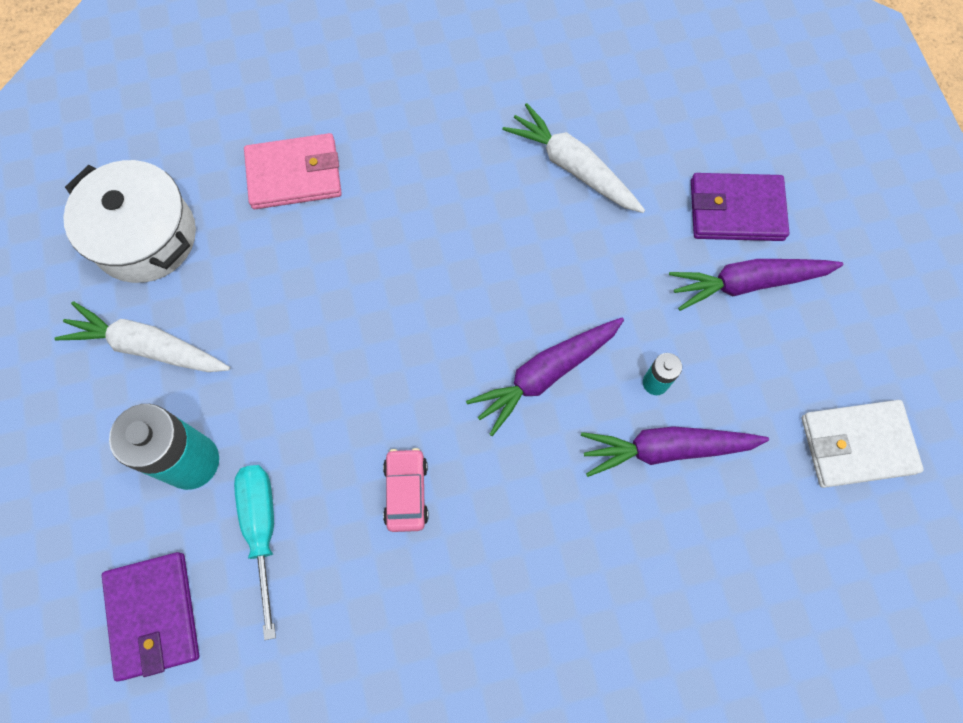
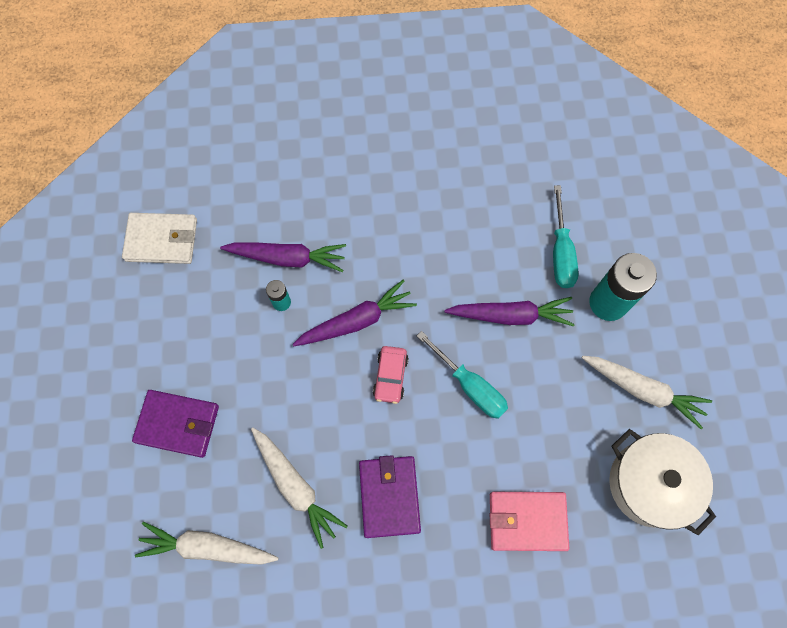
camera: 170 degrees left, 0 degrees up
purple wallet [102,552,199,681] -> purple wallet moved to [359,455,421,538]
pink car [383,448,429,532] -> pink car moved to [373,346,409,404]
purple carrot [669,259,844,311] -> purple carrot moved to [444,297,575,326]
none -> white carrot [135,522,278,565]
none -> turquoise screwdriver [417,331,508,419]

